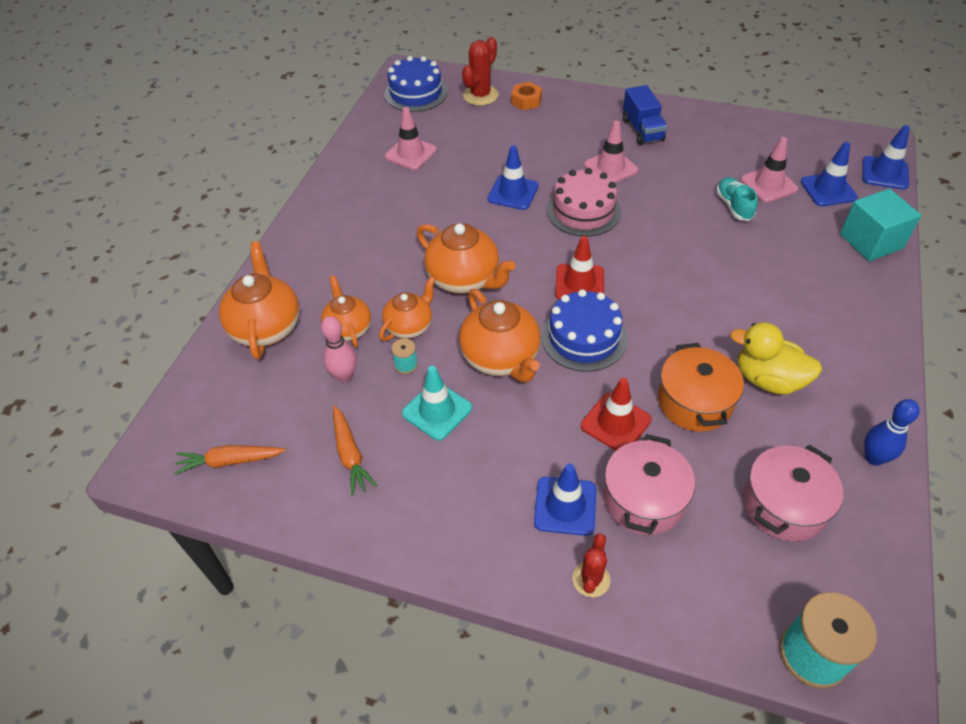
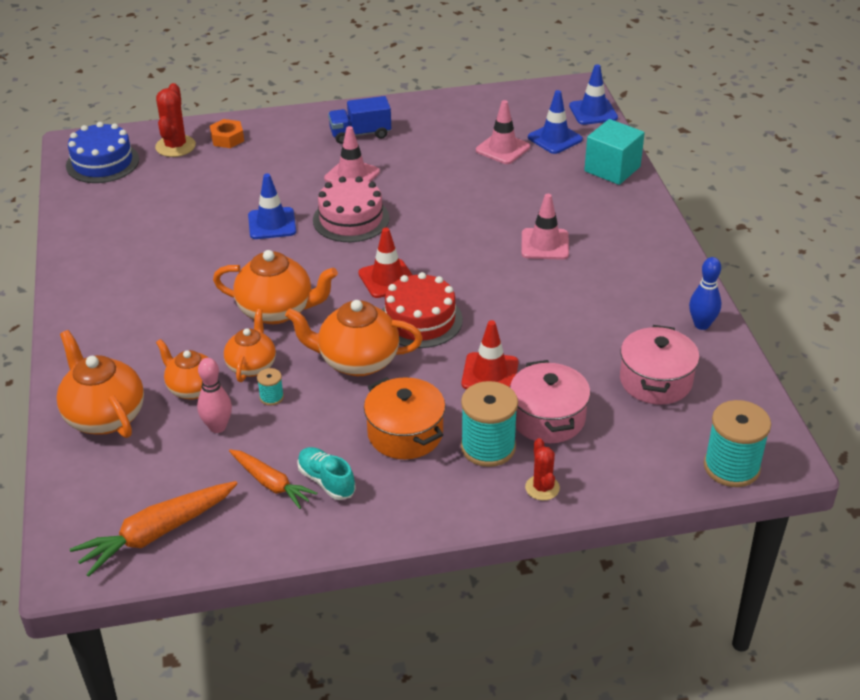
camera: 30 degrees left, 10 degrees down
orange carrot [174,445,286,475] -> orange carrot [70,481,238,577], size x1.53
pink traffic cone [385,107,437,170] -> pink traffic cone moved to [522,194,569,260]
turquoise traffic cone [402,366,472,441] -> none
orange teapot [459,289,541,383] -> orange teapot turned 150 degrees clockwise [285,300,422,376]
blue traffic cone [534,464,596,536] -> turquoise spool [461,381,518,467]
blue cake [541,289,627,372] -> red cake [382,272,463,348]
blue truck [623,85,667,145] -> blue truck turned 120 degrees clockwise [328,96,391,144]
orange pot [658,343,744,432] -> orange pot moved to [364,377,445,459]
turquoise shoe [716,177,758,221] -> turquoise shoe moved to [297,447,356,500]
yellow duck [730,322,822,395] -> none

